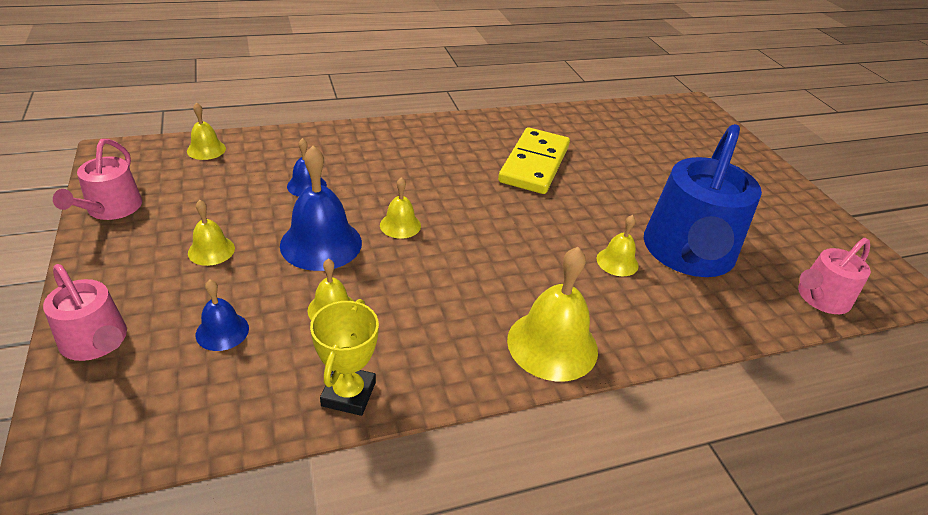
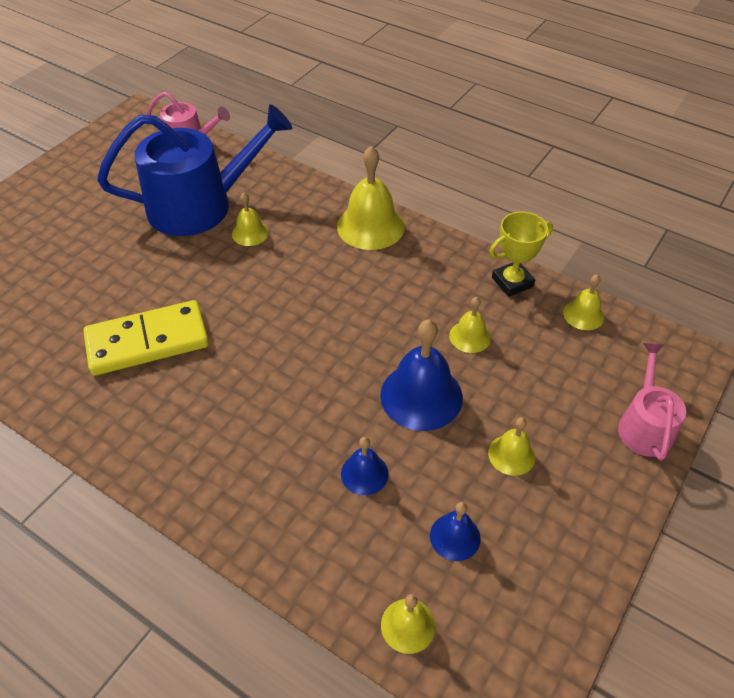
camera: 125 degrees left, 10 degrees up
pink watering can [53,139,142,220] -> none
blue bell [196,279,249,351] -> blue bell moved to [430,502,481,561]
yellow bell [380,177,421,239] -> yellow bell moved to [563,274,604,330]

